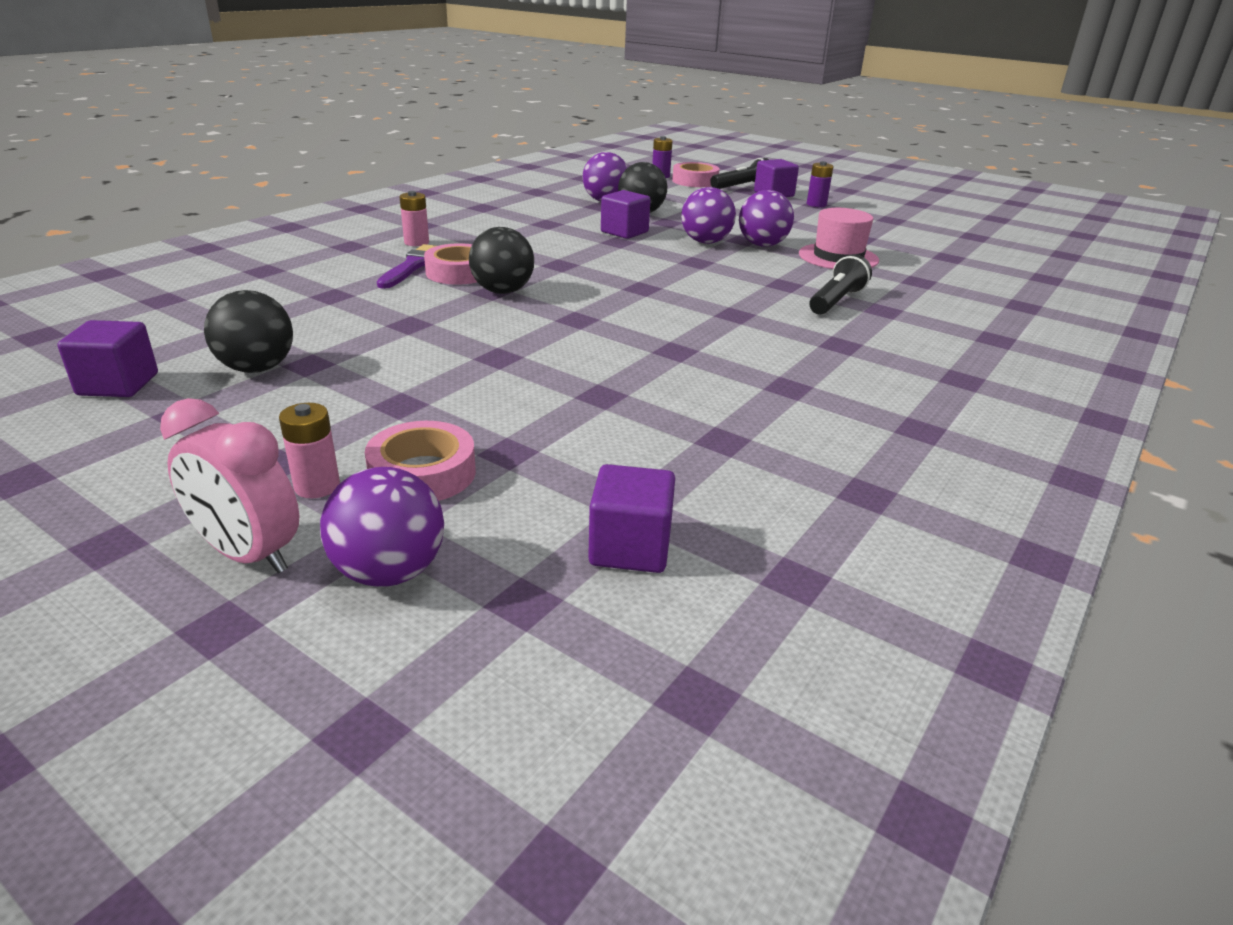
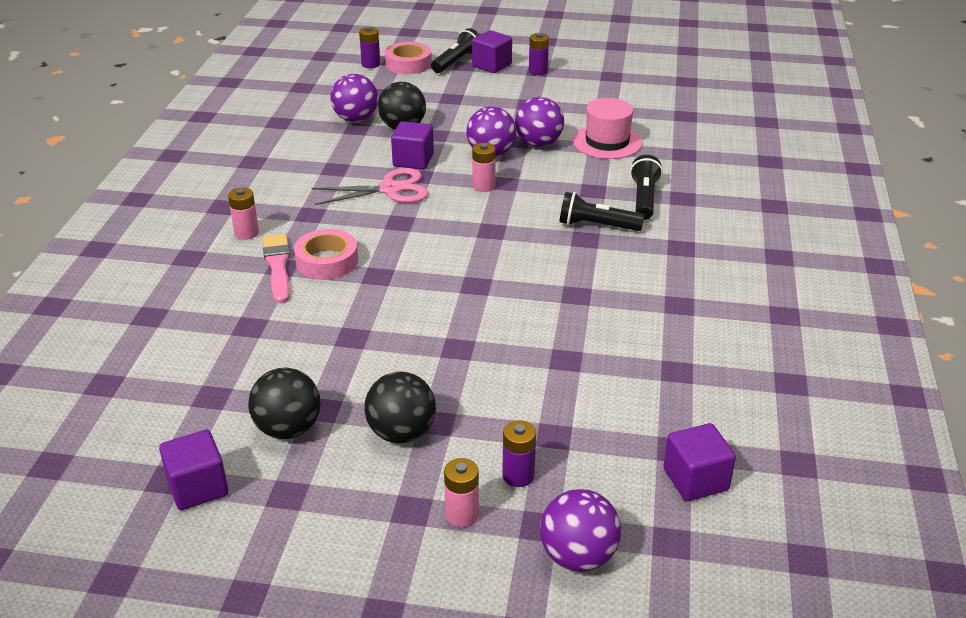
camera: 25 degrees left, 5 degrees up
pink clock [160,398,299,573] -> none
pink tape [365,421,476,501] -> purple battery [502,420,536,487]
purple brush [377,244,436,289] -> pink brush [263,234,290,304]
black ball [469,227,534,294] -> black ball moved to [364,372,436,443]
none -> pink scissors [311,168,428,205]
none -> pink battery [472,143,496,192]
none -> black flashlight [559,192,645,231]

